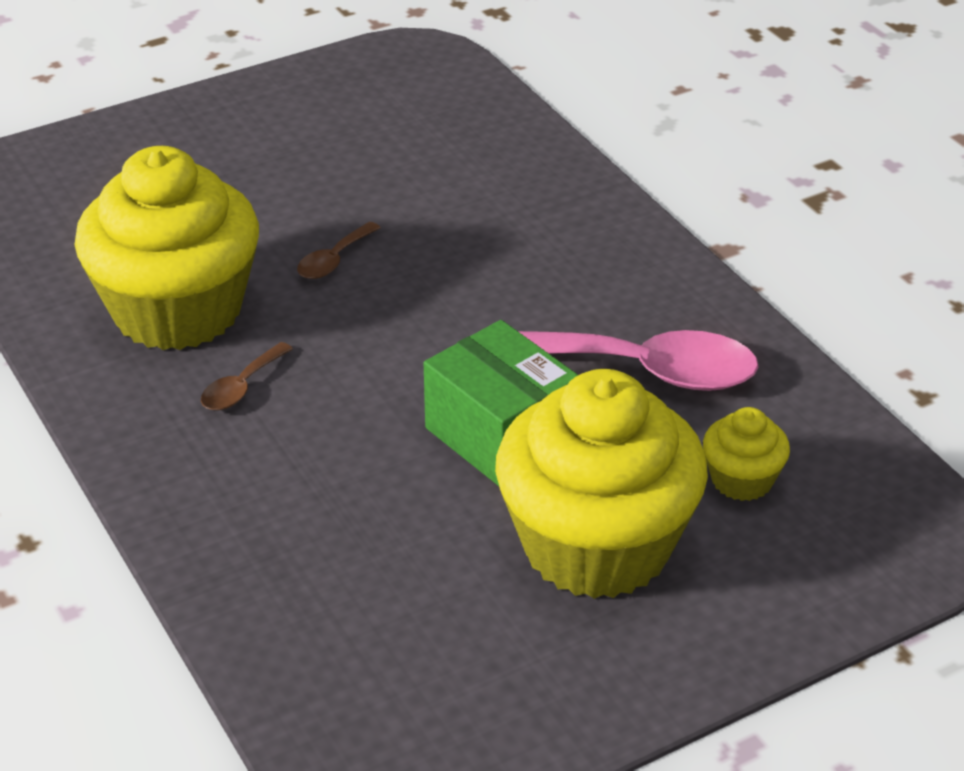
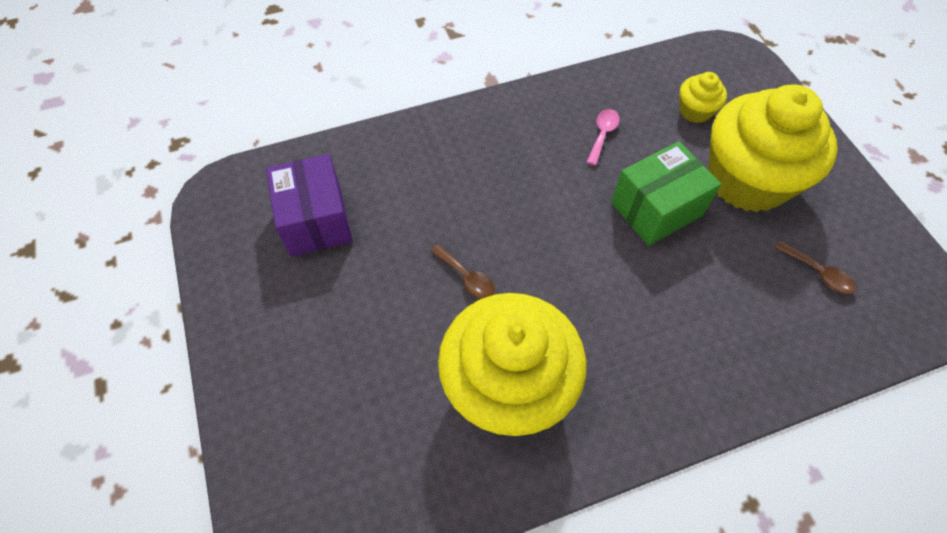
camera: 80 degrees left, 20 degrees up
brown spoon [201,342,293,410] -> brown spoon moved to [775,241,856,294]
pink spoon [518,330,758,391] -> pink spoon [587,109,620,165], size x0.46
none -> purple box [266,154,352,257]

